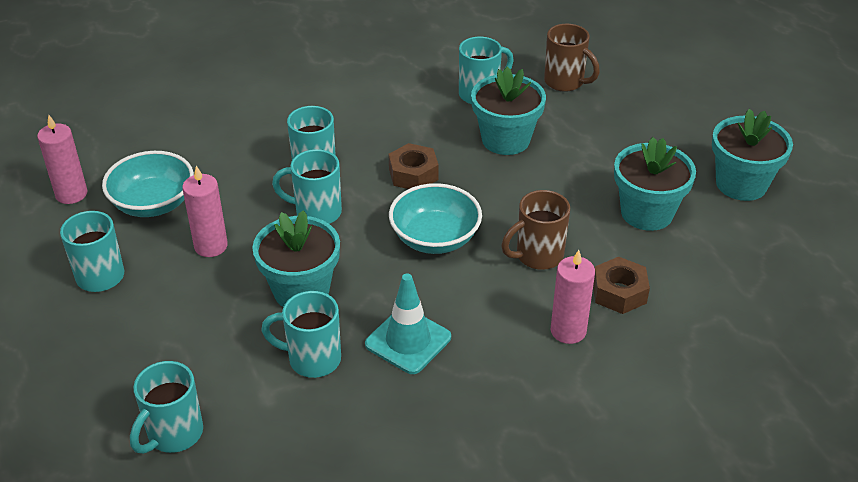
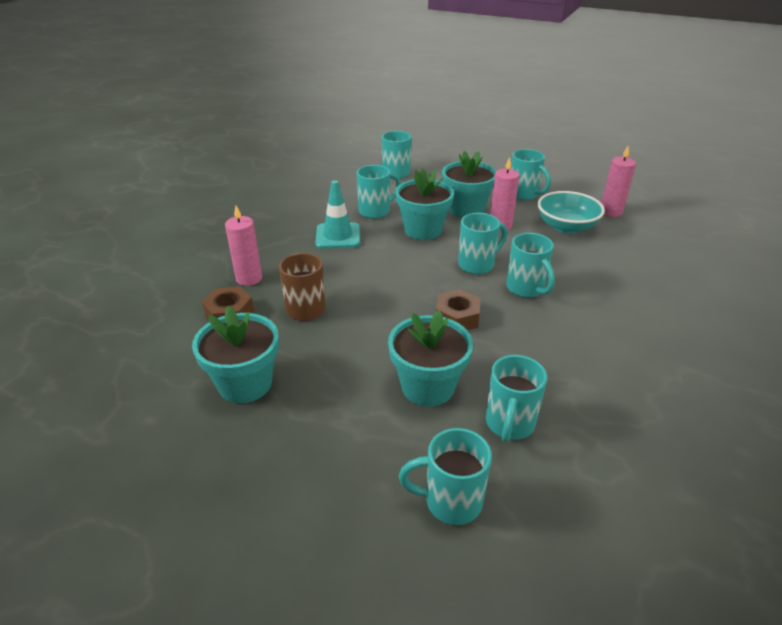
camera: 140 degrees right, 5 degrees down
turquoise bowl [389,183,482,254] -> none
brown mug [544,24,600,92] -> turquoise mug [399,428,492,525]
turquoise flower pot [712,109,793,201] -> turquoise flower pot moved to [442,151,496,218]

